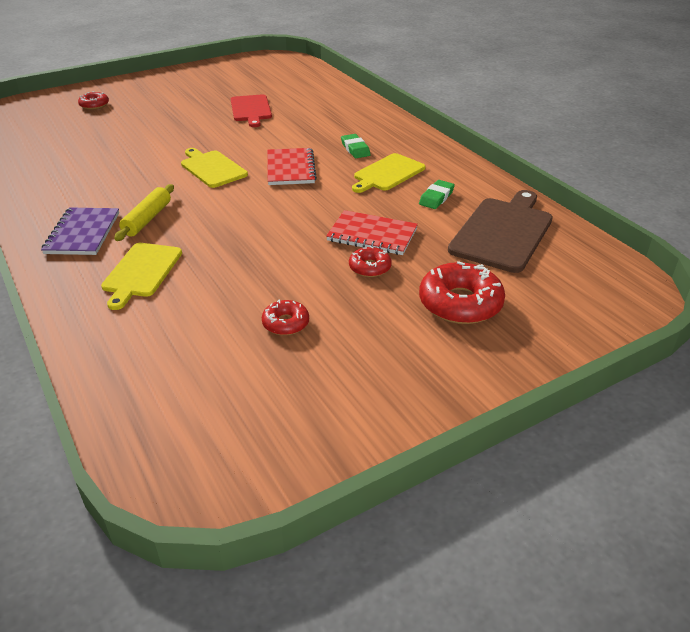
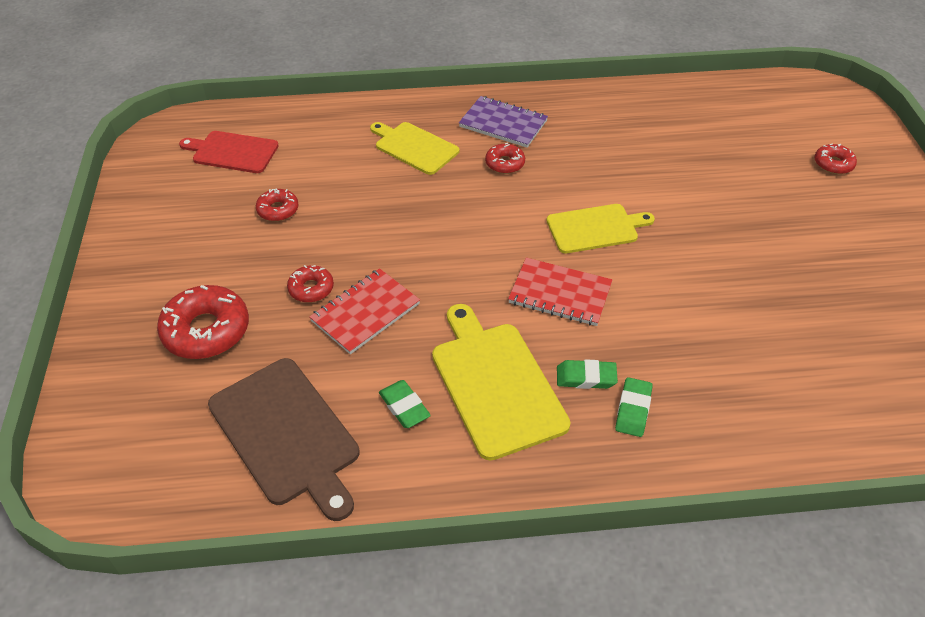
camera: 115 degrees right, 10 degrees up
yellow rolling pin [114,184,174,241] -> red donut [485,143,525,174]
red cutting board [231,94,272,127] -> red cutting board moved to [179,131,279,173]
yellow cutting board [352,153,426,193] -> yellow cutting board [432,304,571,461], size x1.51
none -> green eraser [615,377,653,437]

